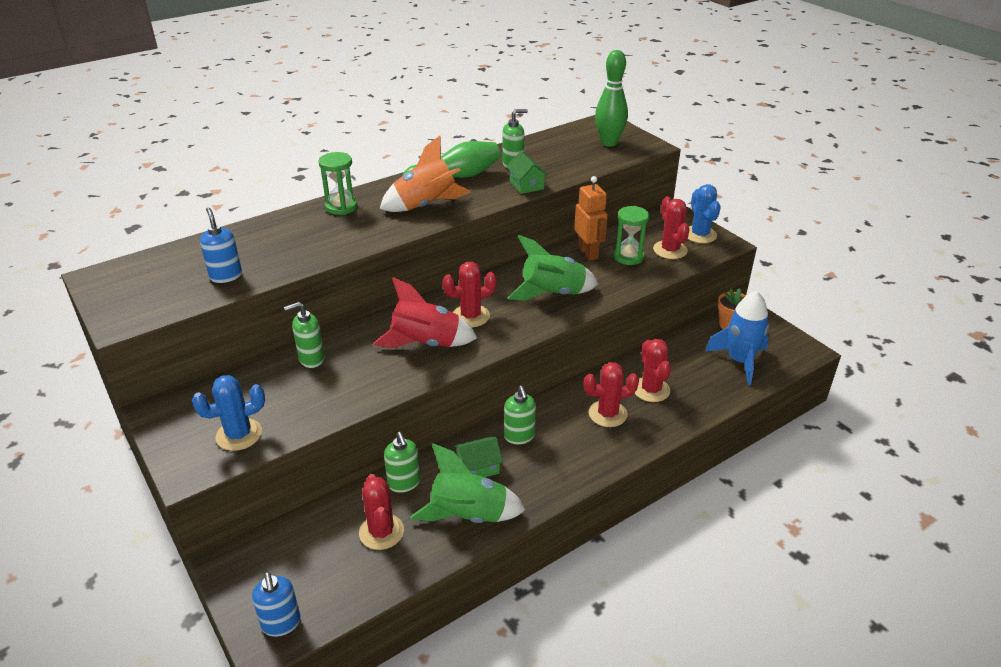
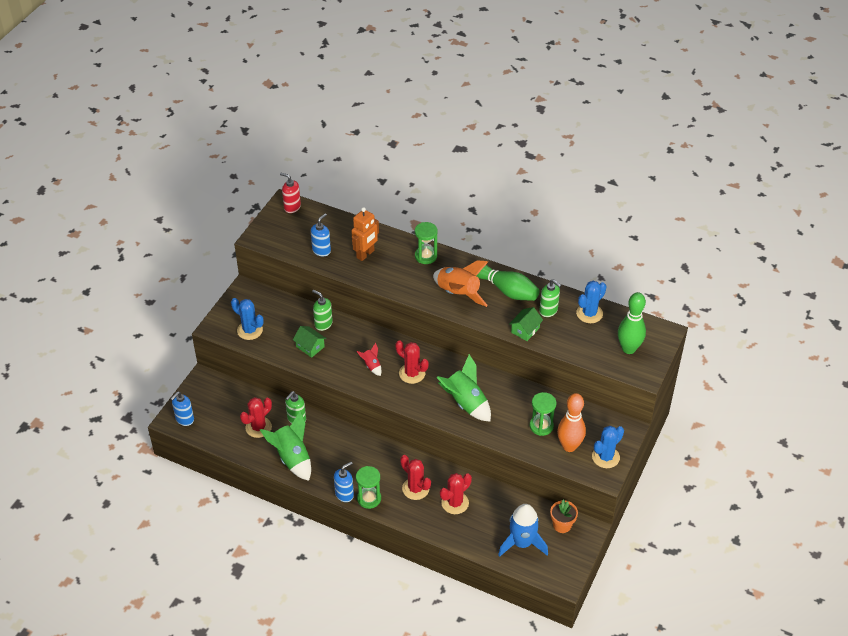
camera: 60 degrees right, 10 degrees up
red rocket [373,277,477,348] -> red rocket [357,342,382,376], size x0.50
green house [454,437,503,477] -> green house moved to [293,326,327,358]
green soap dispenser [504,386,536,444] -> none
orange robot [574,176,608,261] -> orange robot moved to [351,207,379,261]
red cactus [653,196,689,259] -> orange bowling pin [557,393,586,452]
none -> red soap dispenser [280,173,301,213]
none -> blue soap dispenser [334,462,354,502]
none -> green hourglass [356,466,381,509]
none -> blue cactus [576,281,607,323]

